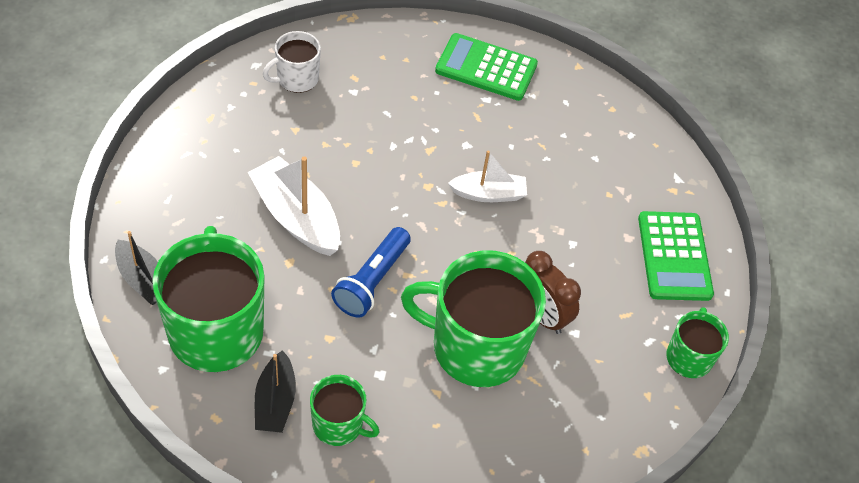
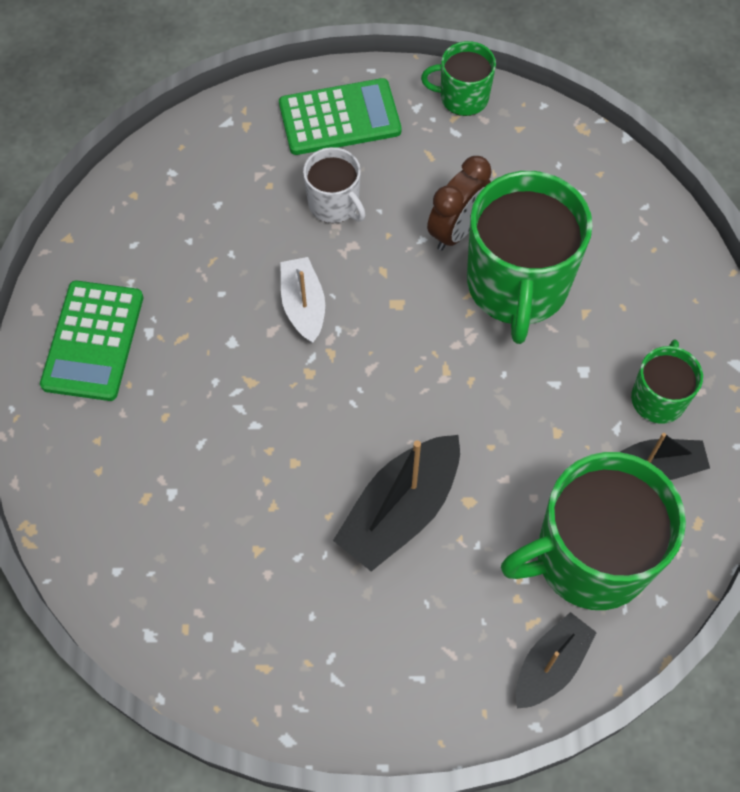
camera: 95 degrees left, 10 degrees up
white boat [248,156,340,256] -> black boat [333,435,460,572]
white mug [263,31,321,93] -> white mug moved to [303,147,366,223]
blue flashlight [331,227,411,318] -> none

